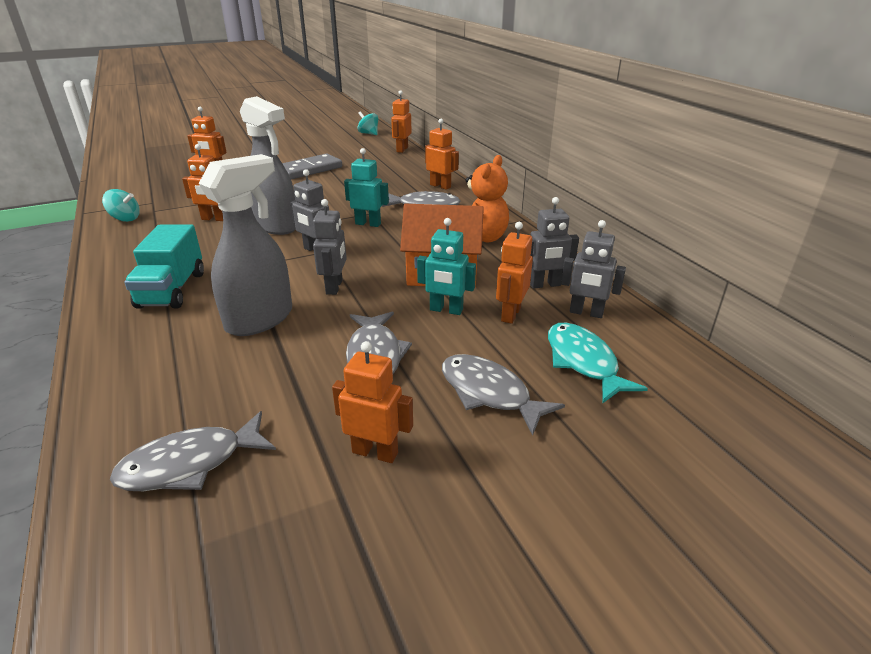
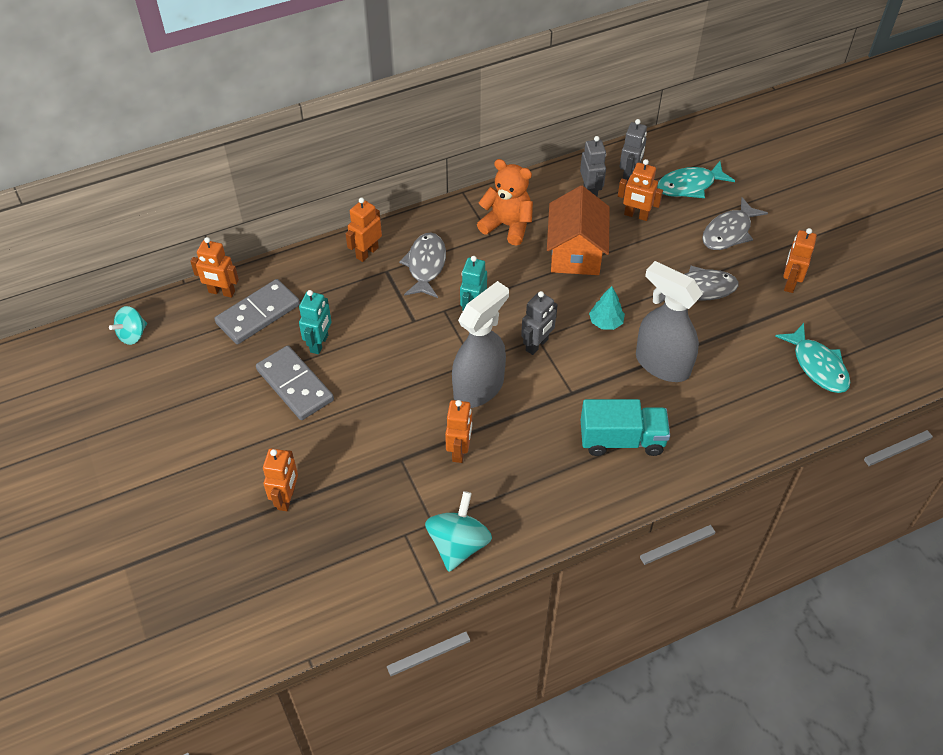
camera: 90 degrees left, 20 degrees up
turquoise spinning top [102,189,140,222] -> turquoise spinning top [425,491,492,572], size x1.54
grey fish [110,411,276,491] -> turquoise fish [775,323,851,393]
grey robot [313,199,347,295] -> turquoise tree [589,286,625,330]
turquoise robot [417,218,476,315] -> turquoise robot moved to [299,290,332,354]
none -> grey domino [215,279,300,344]

